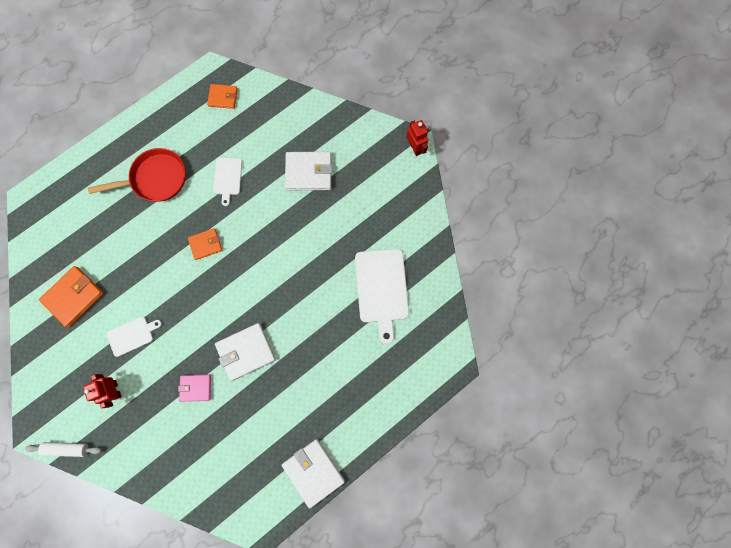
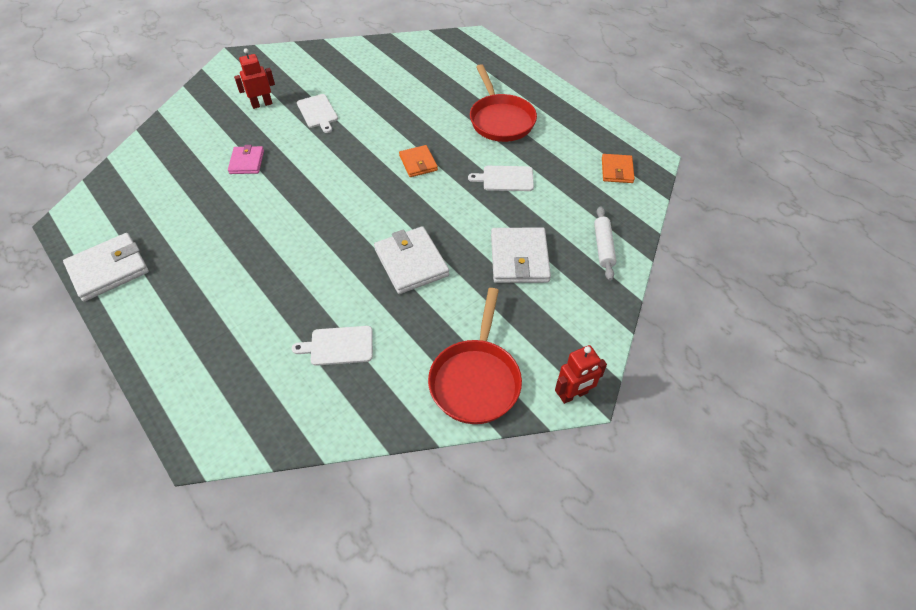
camera: 90 degrees right, 25 degrees down
white rolling pin [25,442,102,457] -> white rolling pin moved to [594,206,616,281]
orange wallet [39,266,104,327] -> none
white wallet [215,323,276,381] -> white wallet moved to [374,226,449,294]
white cutting board [355,249,409,344] -> white cutting board [292,326,373,366], size x0.56
none -> red pan [428,288,522,424]

